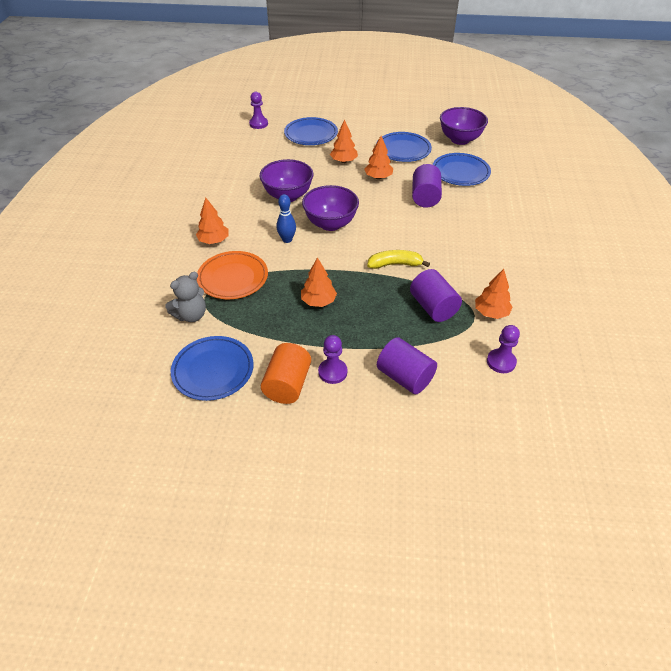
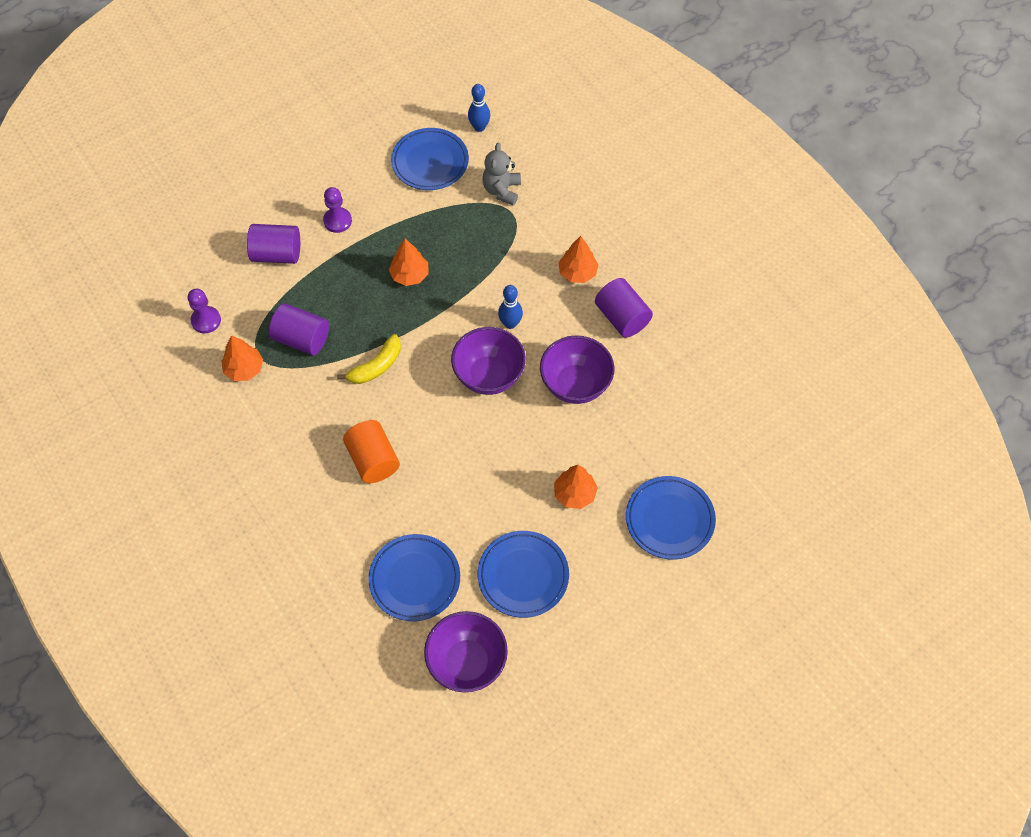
camera: 140 degrees right, 15 degrees up
orange plate [197,251,268,299] -> none
purple pawn [249,92,268,129] -> none
orange cylinder [261,343,311,404] -> orange cylinder moved to [343,420,400,483]
orange tree [365,136,393,179] -> none
purple cylinder [412,164,442,208] -> purple cylinder moved to [595,278,653,338]
none -> blue bowling pin [468,84,490,132]

